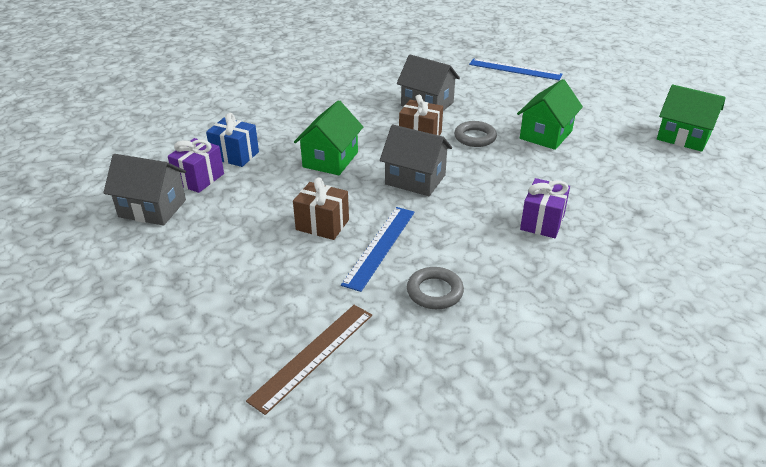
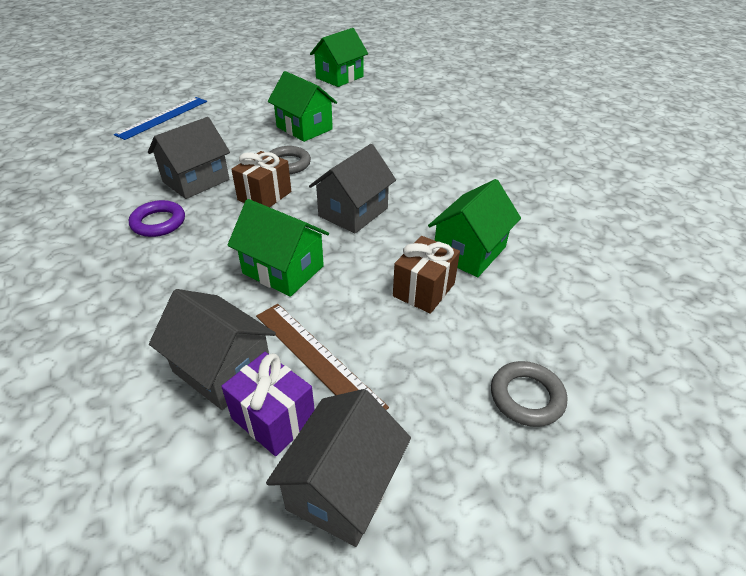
camera: 80 degrees left, 5 degrees up
blue gift [206,113,259,167] -> grey house [149,289,276,410]
brown ruler [246,305,372,415] -> brown ruler moved to [256,304,389,410]
blue ruler [341,207,415,292] -> green house [428,179,521,277]
grey ring [407,267,464,309] -> grey ring moved to [491,361,567,427]
purple gift [520,178,570,238] -> none
none -> purple ring [129,200,185,237]

